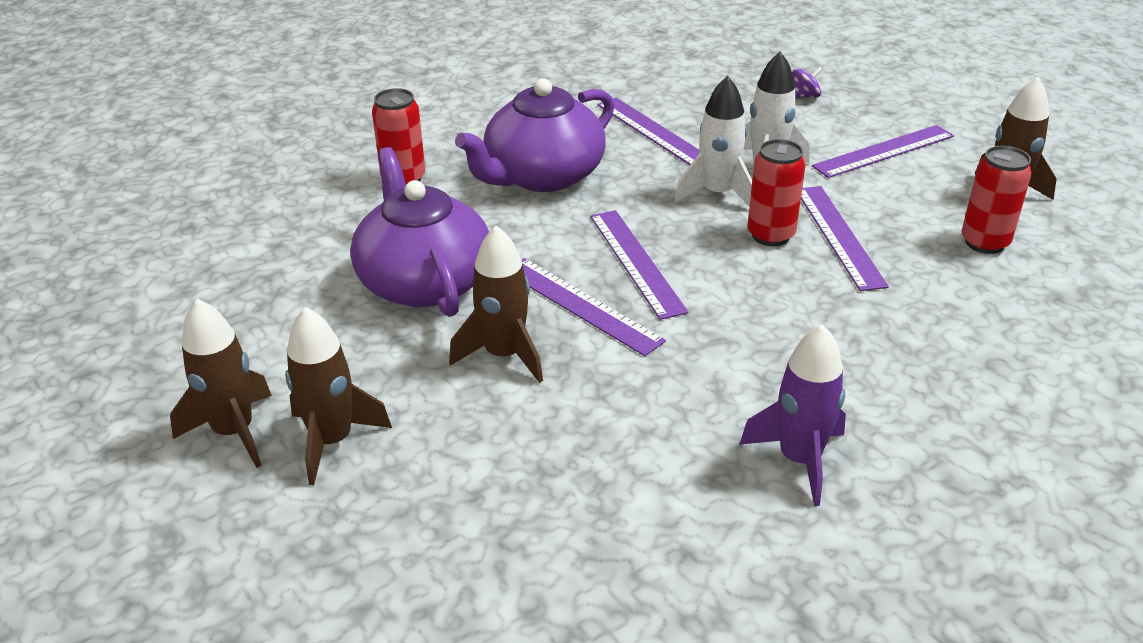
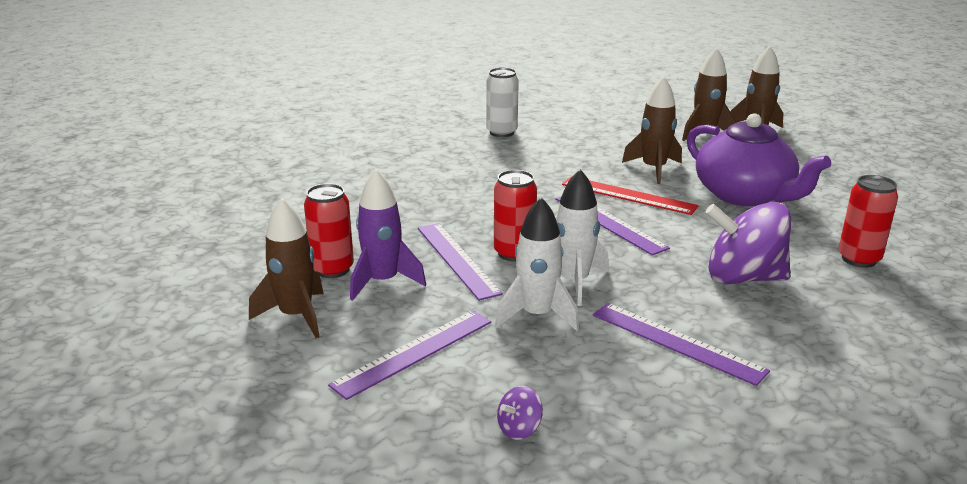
camera: 165 degrees right, 10 degrees down
purple teapot [455,78,614,192] -> purple spinning top [706,202,791,284]
purple ruler [522,258,666,356] -> red ruler [562,176,699,215]
purple rocket [739,324,846,506] -> purple rocket moved to [350,169,426,301]
none -> white can [486,67,519,137]

